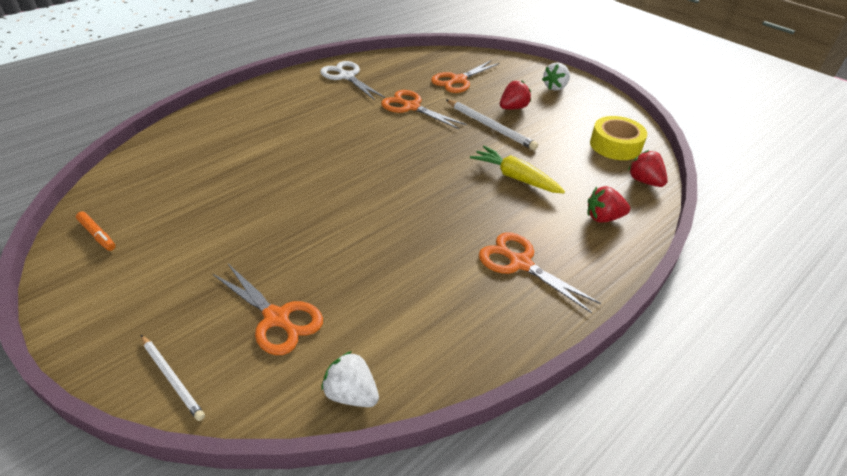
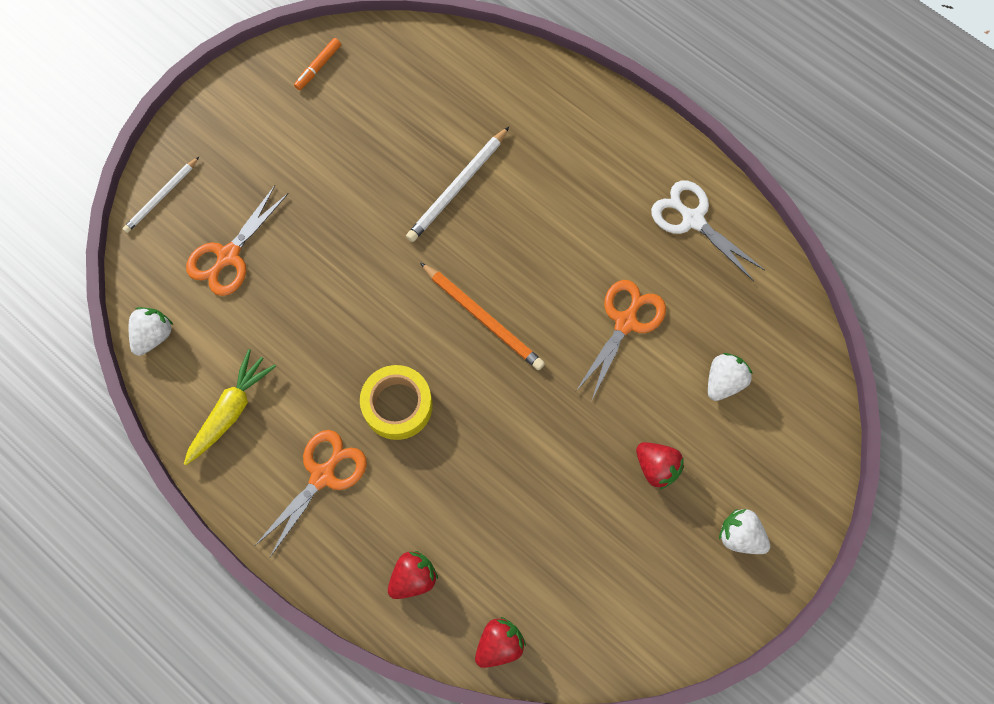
camera: 85 degrees right, 30 degrees up
white scissors [320,61,385,100] -> white scissors turned 90 degrees counterclockwise [651,181,765,281]
orange scissors [431,61,500,93] -> white strawberry [708,353,752,401]
white pencil [446,99,538,150] -> white pencil moved to [406,127,509,242]
yellow carrot [470,146,565,193] -> yellow carrot moved to [184,349,276,465]
red strawberry [588,186,630,223] -> red strawberry turned 60 degrees clockwise [388,551,438,599]
yellow tape [590,116,647,160] -> yellow tape moved to [360,365,433,440]
none -> orange pencil [420,262,545,370]

